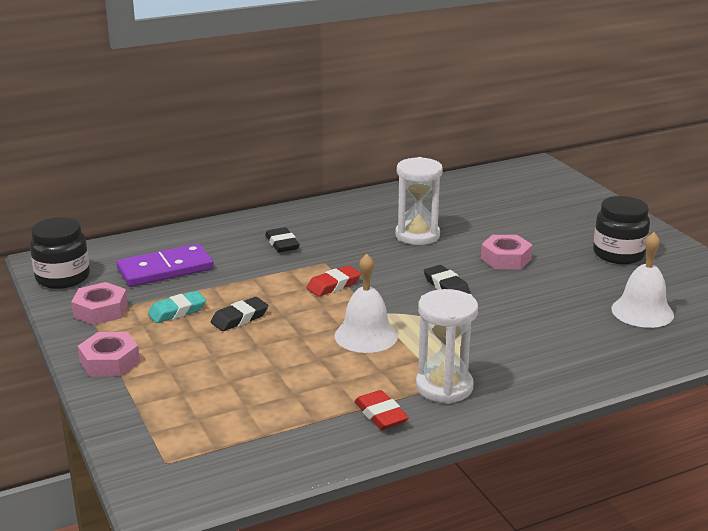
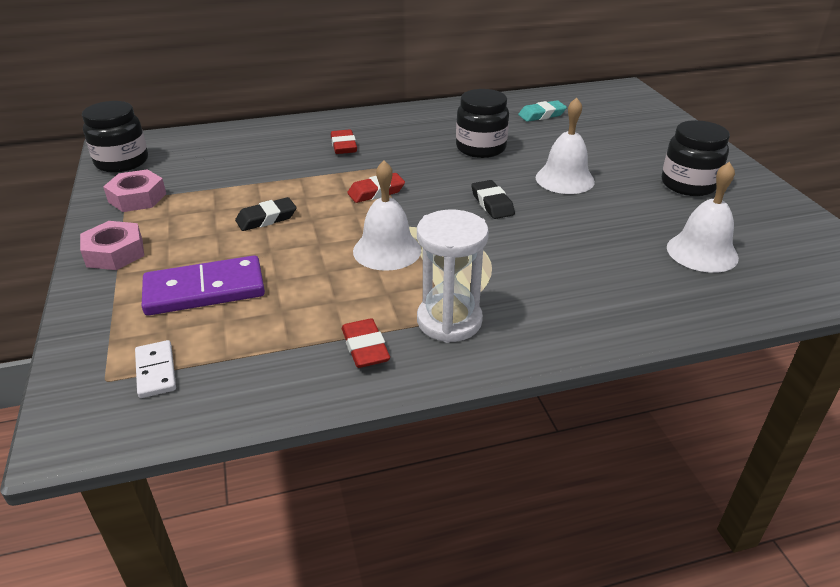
camera: 10 degrees right, 10 degrees up
purple domino [116,244,214,287] -> purple domino moved to [142,255,265,316]
turquoise eraser [148,291,206,323] -> turquoise eraser moved to [518,100,567,122]
black eraser [265,227,300,252] -> red eraser [331,129,357,154]
white hourglass [395,157,443,245] -> black jar [456,89,509,158]
pink nut [481,235,533,269] -> white bell [535,97,595,194]
none -> white domino [135,340,176,398]

